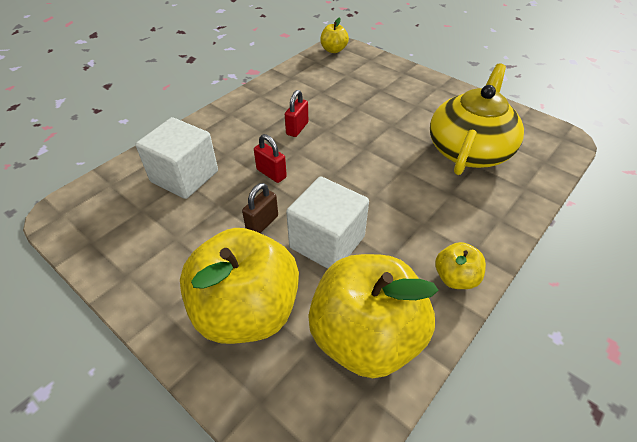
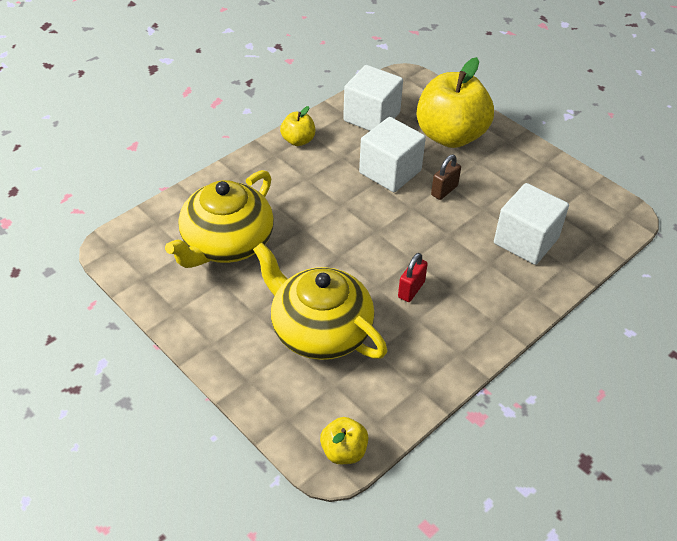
camera: 175 degrees left, 0 degrees up
red padlock [254,134,287,183] -> none
yellow apple [308,254,439,378] -> white cube [343,65,403,131]
none -> yellow teapot [253,242,387,360]

